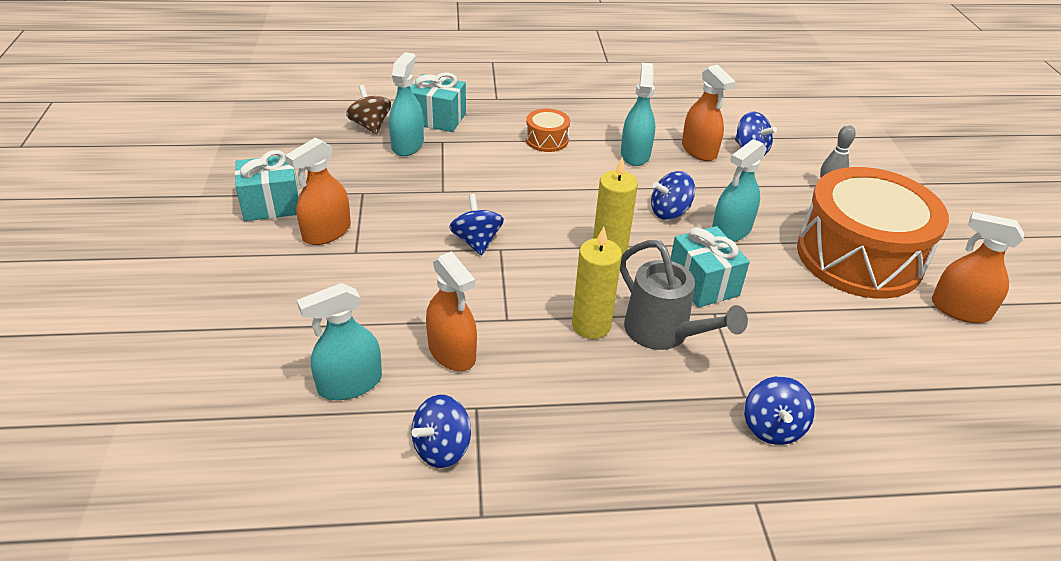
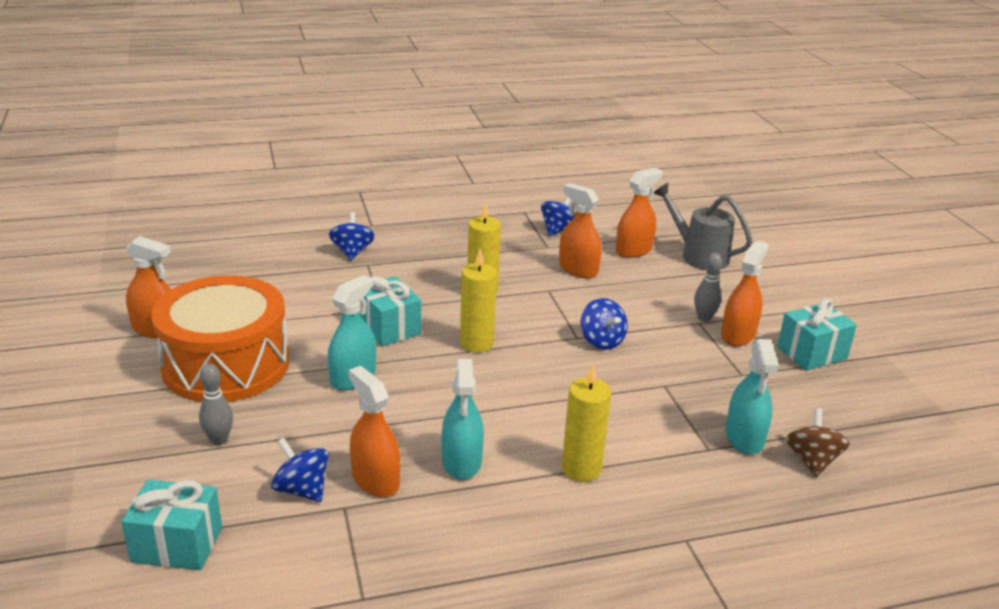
camera: 170 degrees right, 10 degrees down
turquoise spray bottle [297,283,382,400] -> orange spray bottle [616,168,663,258]
brown spinning top [346,85,391,134] -> brown spinning top turned 135 degrees counterclockwise [786,408,850,477]
turquoise gift [410,72,466,132] -> turquoise gift moved to [122,479,222,570]
orange drum [526,109,570,152] -> yellow candle [562,364,612,482]
grey watering can [620,240,748,350] -> grey watering can moved to [654,183,753,270]
blue spinning top [651,171,695,220] -> none
none -> grey bowling pin [694,253,722,322]

